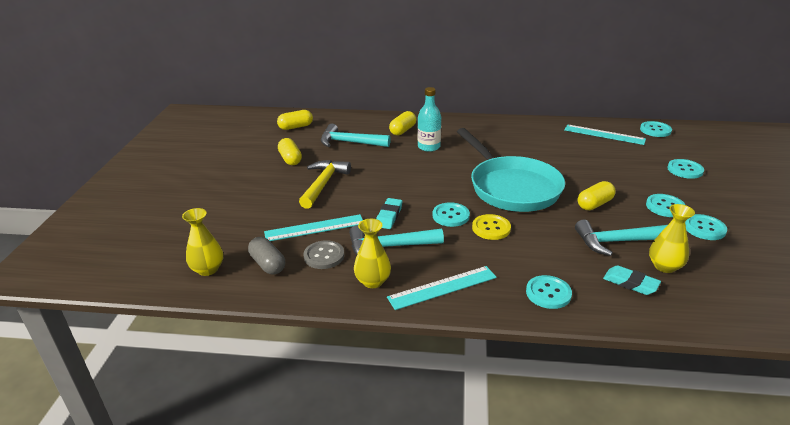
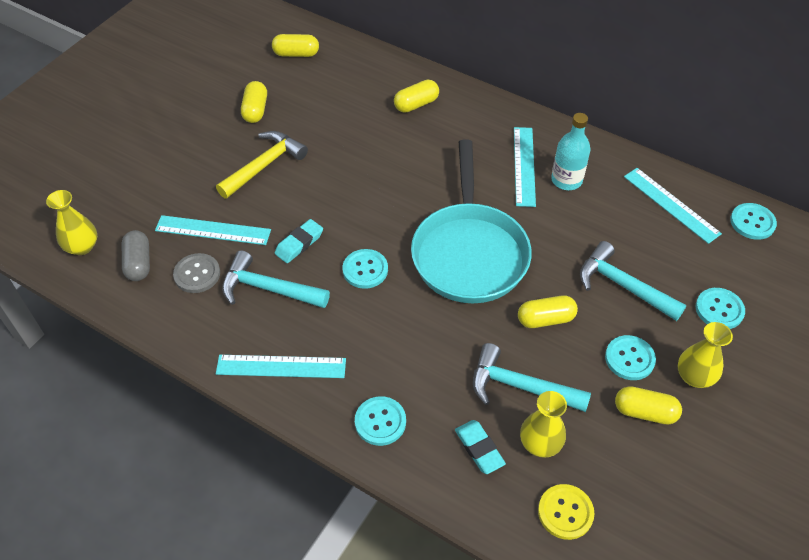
camera: 25 degrees right, 20 degrees up
turquoise hammer [321,124,391,147] -> turquoise hammer moved to [580,241,686,321]
yellow vase [354,219,391,288] -> yellow vase moved to [678,322,733,388]
turquoise bottle [417,87,441,152] -> turquoise bottle moved to [551,113,590,190]
yellow button [472,214,511,240] -> yellow button moved to [538,484,594,540]
turquoise button [685,214,727,240] -> yellow capsule [615,386,682,424]
none -> turquoise ruler [514,127,536,207]

